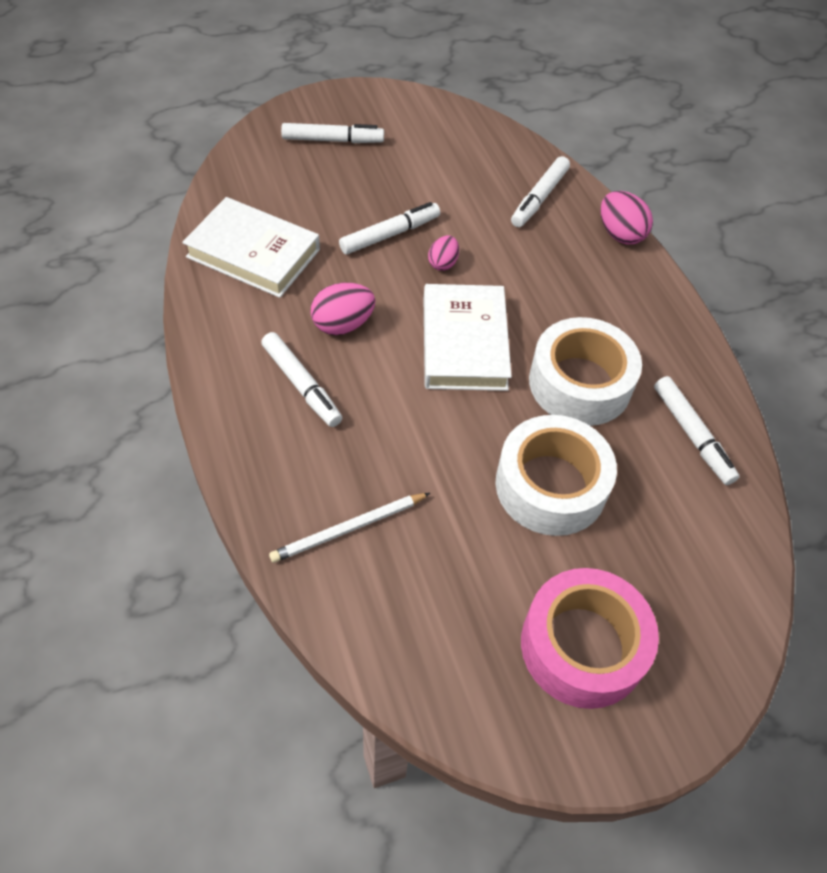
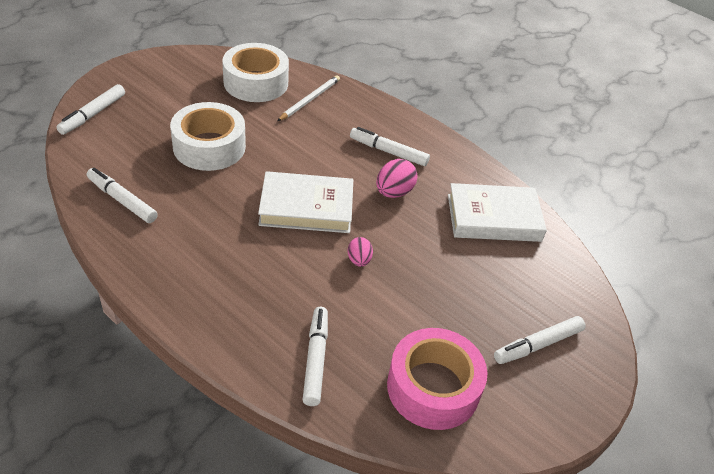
camera: 150 degrees right, 10 degrees down
white marker [339,202,440,254] -> white marker moved to [56,84,125,135]
white book [424,284,512,391] -> white book turned 60 degrees counterclockwise [258,171,353,233]
pink tape [521,568,659,709] -> pink tape moved to [387,328,487,430]
white tape [529,317,642,426] -> white tape moved to [222,43,289,102]
pink egg [600,191,653,245] -> none

